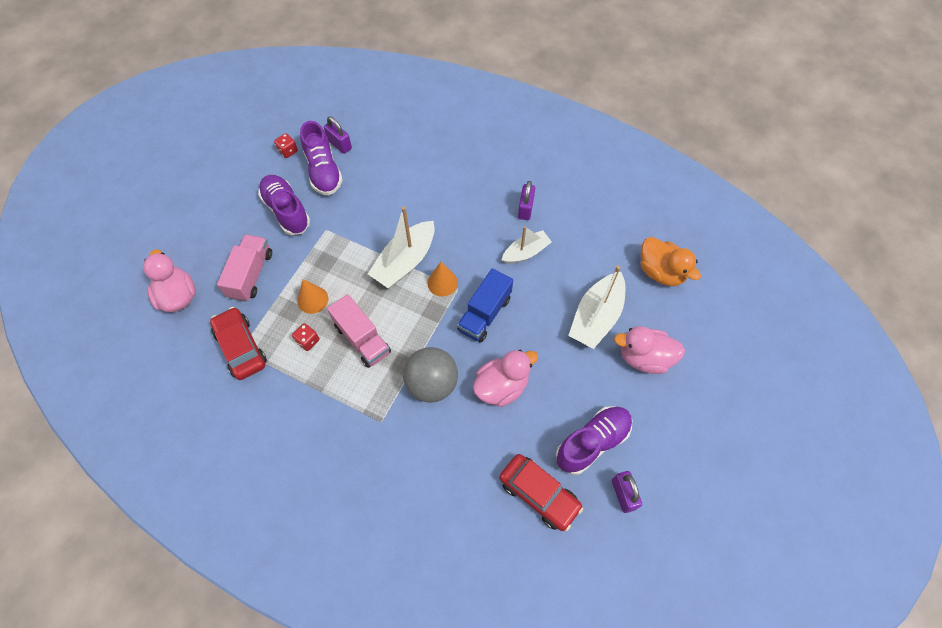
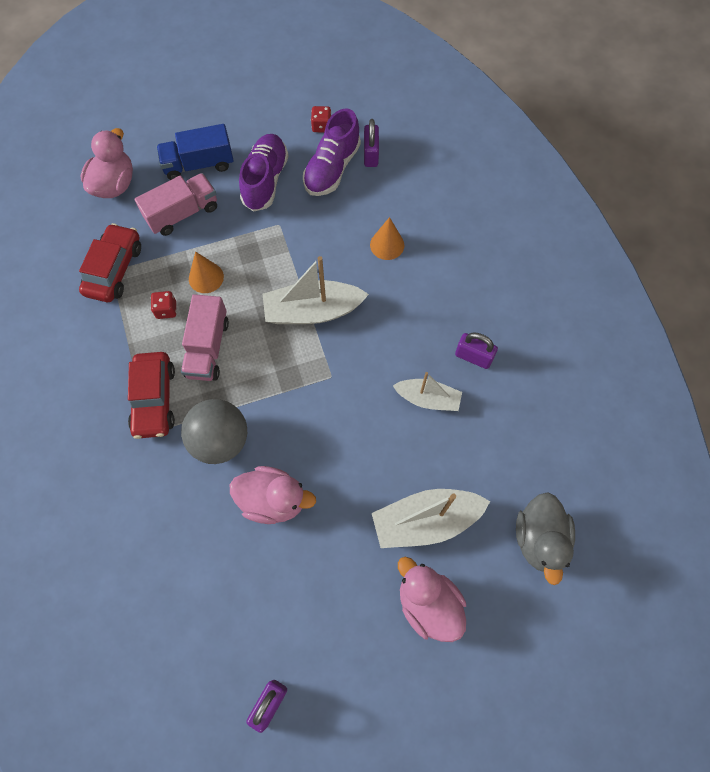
camera: 45 degrees right, 5 degrees up
orange cone [427,262,458,297] -> orange cone moved to [370,217,404,260]
blue truck [457,268,513,343] -> blue truck moved to [156,124,234,180]
red car [499,454,583,531] -> red car moved to [128,352,175,439]
purple padlock [518,181,535,220] -> purple padlock turned 60 degrees clockwise [455,332,498,369]
purple shoe [556,406,632,475] -> none
orange duck [640,237,701,286] -> grey duck [516,492,575,585]

